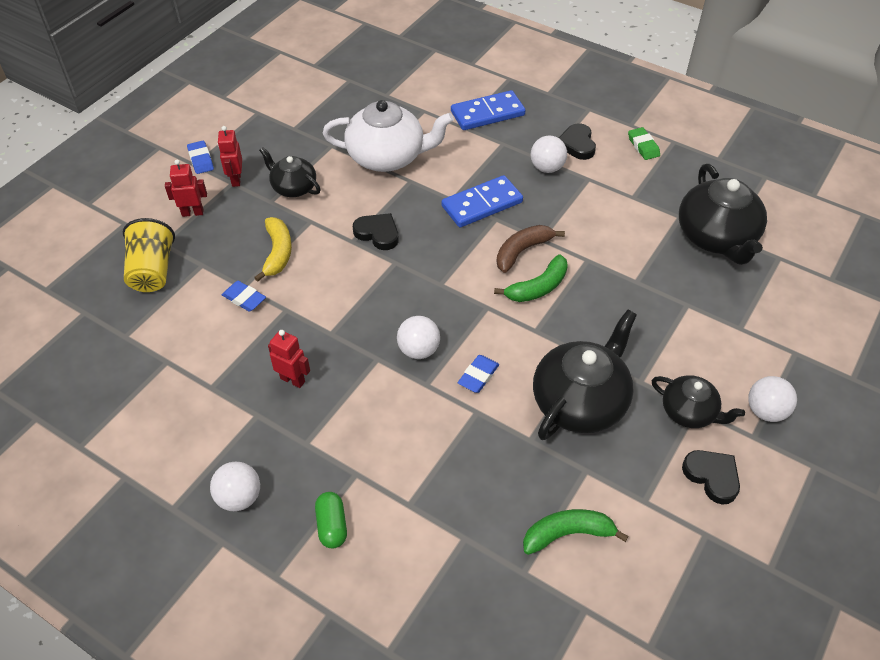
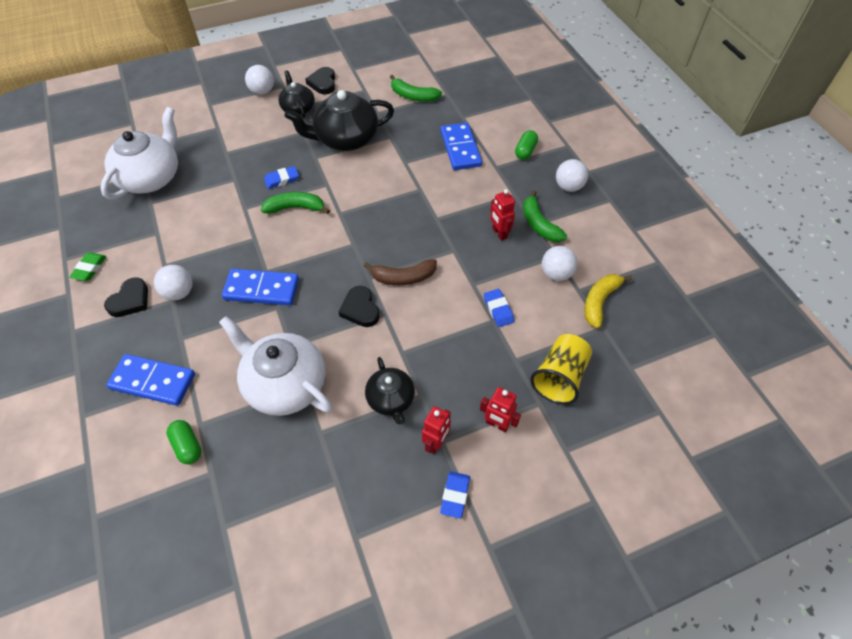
camera: 145 degrees left, 5 degrees up
yellow banana [254,217,292,282] -> yellow banana moved to [584,274,632,328]
white ball [397,316,440,359] -> white ball moved to [542,246,578,281]
blue eraser [458,355,499,393] -> blue eraser moved to [264,166,299,189]
brown banana [497,225,565,273] -> brown banana moved to [364,259,437,285]
black teapot [679,164,767,265] -> white teapot [100,107,178,200]
none -> green capsule [166,420,201,464]
none -> blue domino [441,122,482,170]
none -> green banana [523,190,567,242]

